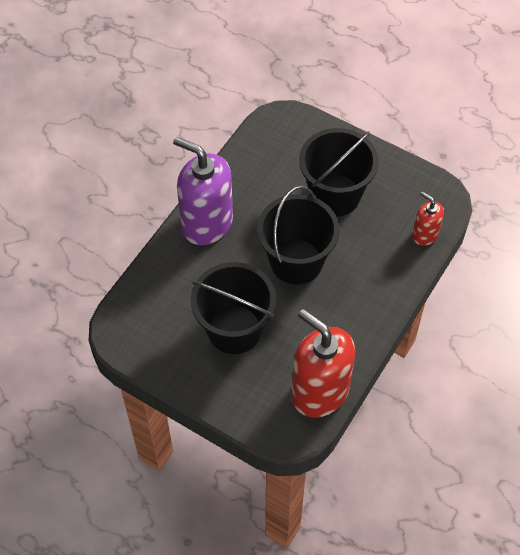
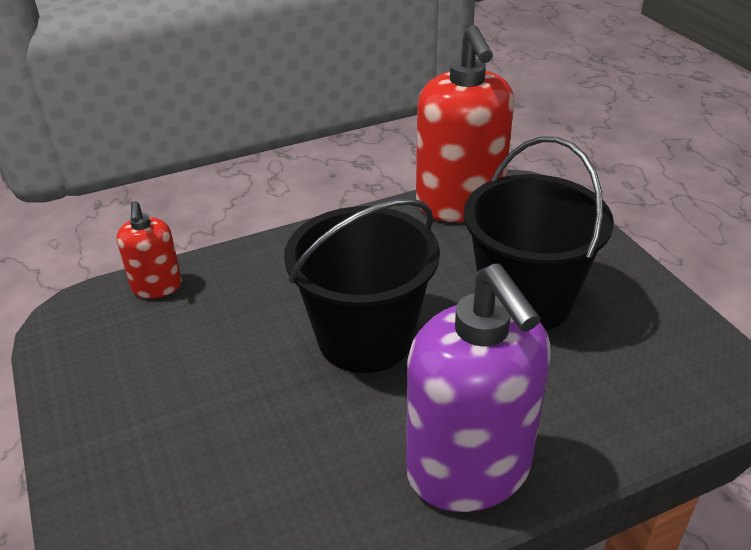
camera: 145 degrees left, 20 degrees down
black bucket [299,128,379,216] -> none

